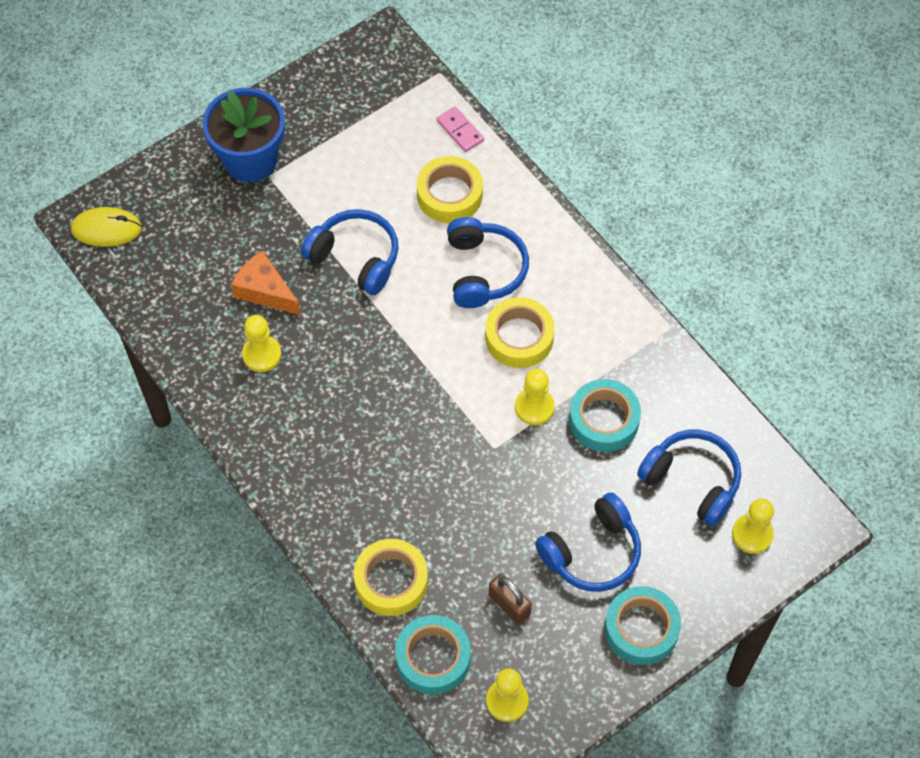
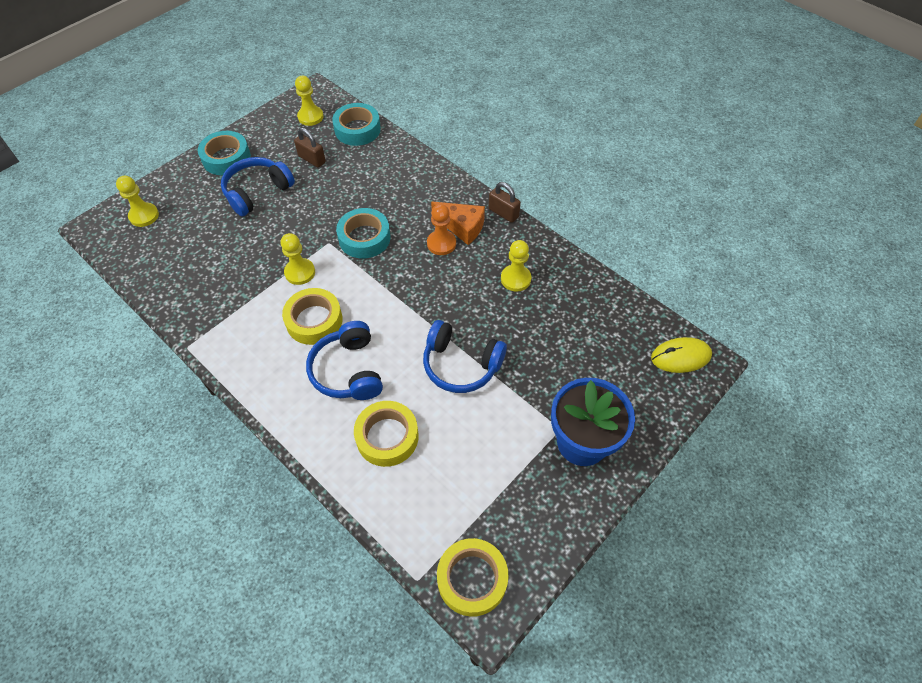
camera: 170 degrees right, 5 degrees down
orange cheese [231,250,301,315] -> orange cheese moved to [431,201,485,245]
yellow tape [354,539,428,616] -> yellow tape moved to [437,538,508,617]
pink domino [437,106,484,152] -> none
turquoise tape [569,379,641,452] -> turquoise tape moved to [336,208,390,259]
blue headphones [637,430,741,526] -> none
none -> orange pawn [427,204,456,255]
none -> brown padlock [489,182,521,223]

